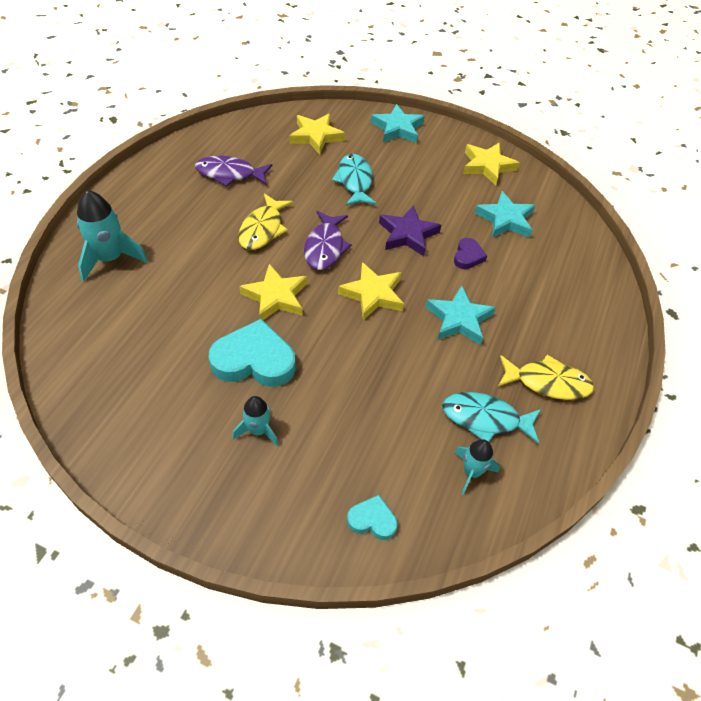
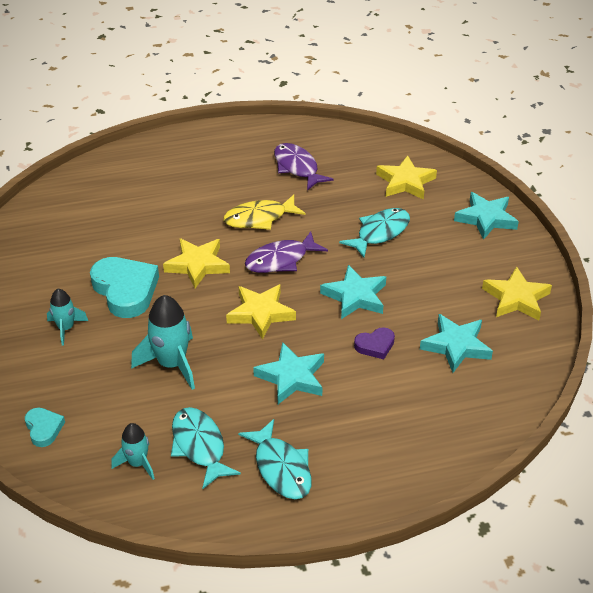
camera: 55 degrees right, 10 degrees down
turquoise rocket [77,190,148,282] -> turquoise rocket moved to [131,295,195,390]
purple star [379,205,441,256] -> turquoise star [320,265,386,319]
yellow fish [498,355,594,400] -> turquoise fish [238,419,312,499]

